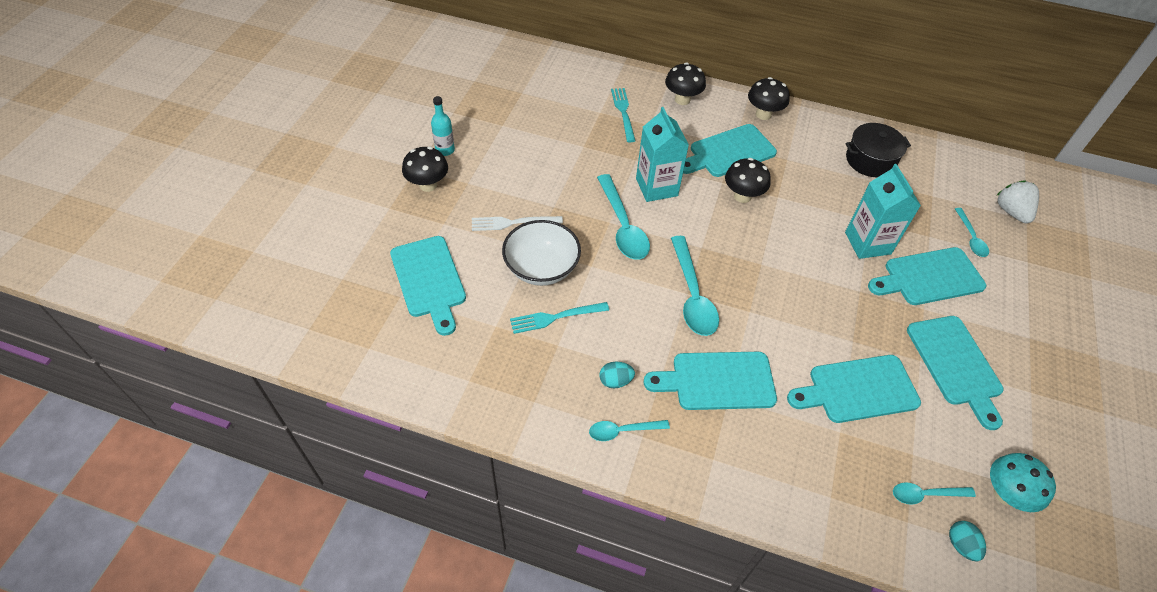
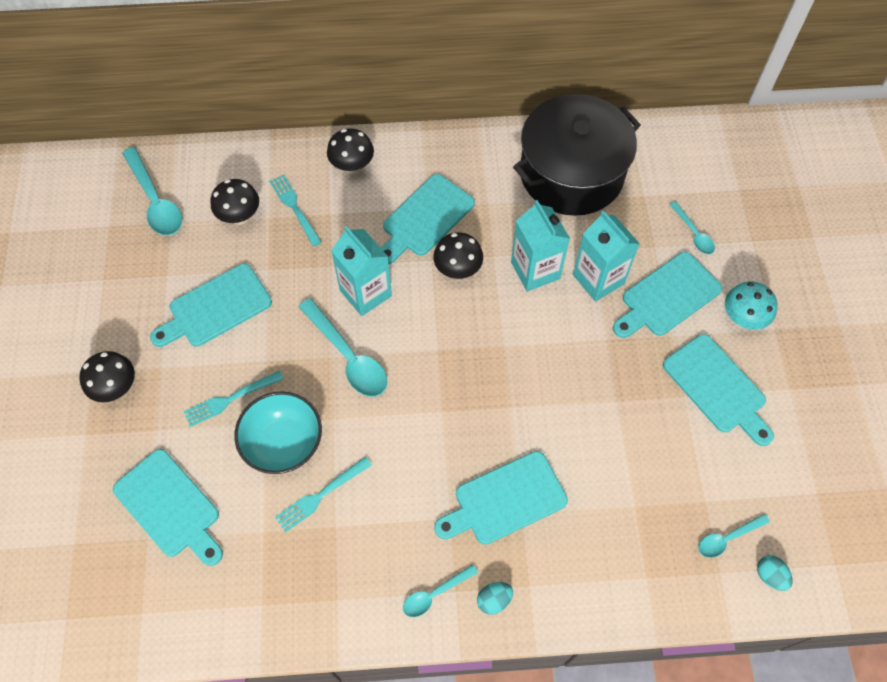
camera: 20 degrees left, 10 degrees up
turquoise bottle [431,96,455,156] -> none
white fork [472,216,563,231] -> turquoise fork [183,371,284,427]
white bowl [502,220,581,286] -> turquoise bowl [234,391,322,474]
turquoise egg [600,362,635,388] -> turquoise egg moved to [477,582,513,615]
turquoise spoon [671,236,719,336] -> turquoise spoon moved to [122,147,182,236]
black mushroom [748,77,790,120] -> black mushroom moved to [211,179,259,225]
turquoise cutting board [787,355,921,423] -> turquoise cutting board moved to [150,264,272,347]
black pot [846,123,911,177] -> black pot [513,94,641,216], size x1.91
turquoise mushroom [990,453,1056,512] -> turquoise mushroom moved to [725,281,778,330]
white strawberry [996,180,1039,224] -> none
none -> turquoise carton [511,200,570,292]

